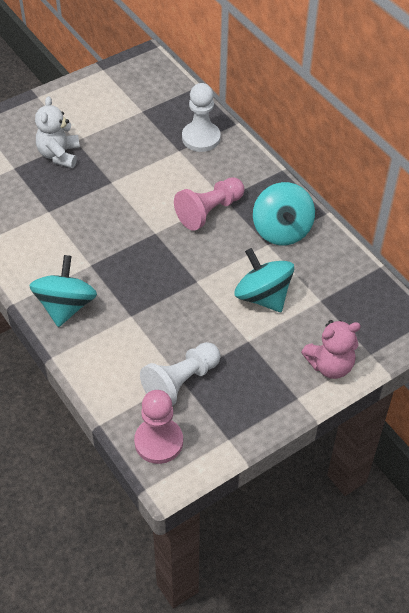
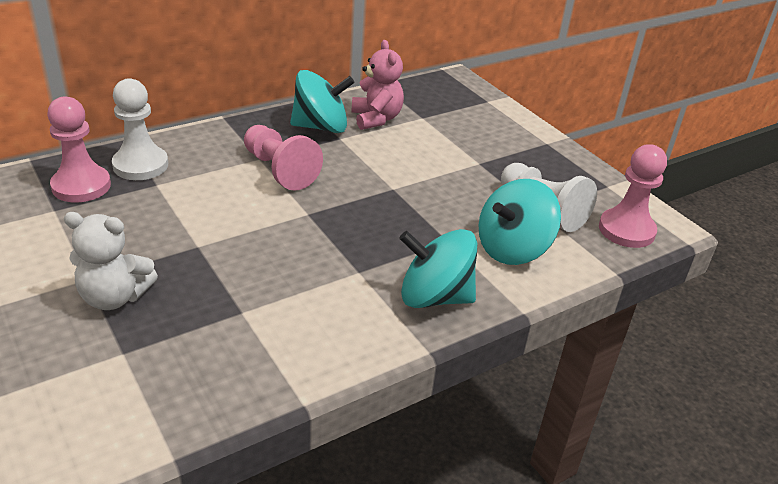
camera: 90 degrees left, 15 degrees down
turquoise spinning top [234,248,294,312] -> turquoise spinning top moved to [479,179,561,265]
pink teddy bear [301,320,361,379] -> pink teddy bear moved to [352,40,404,130]
none -> pink pawn [47,96,111,202]

